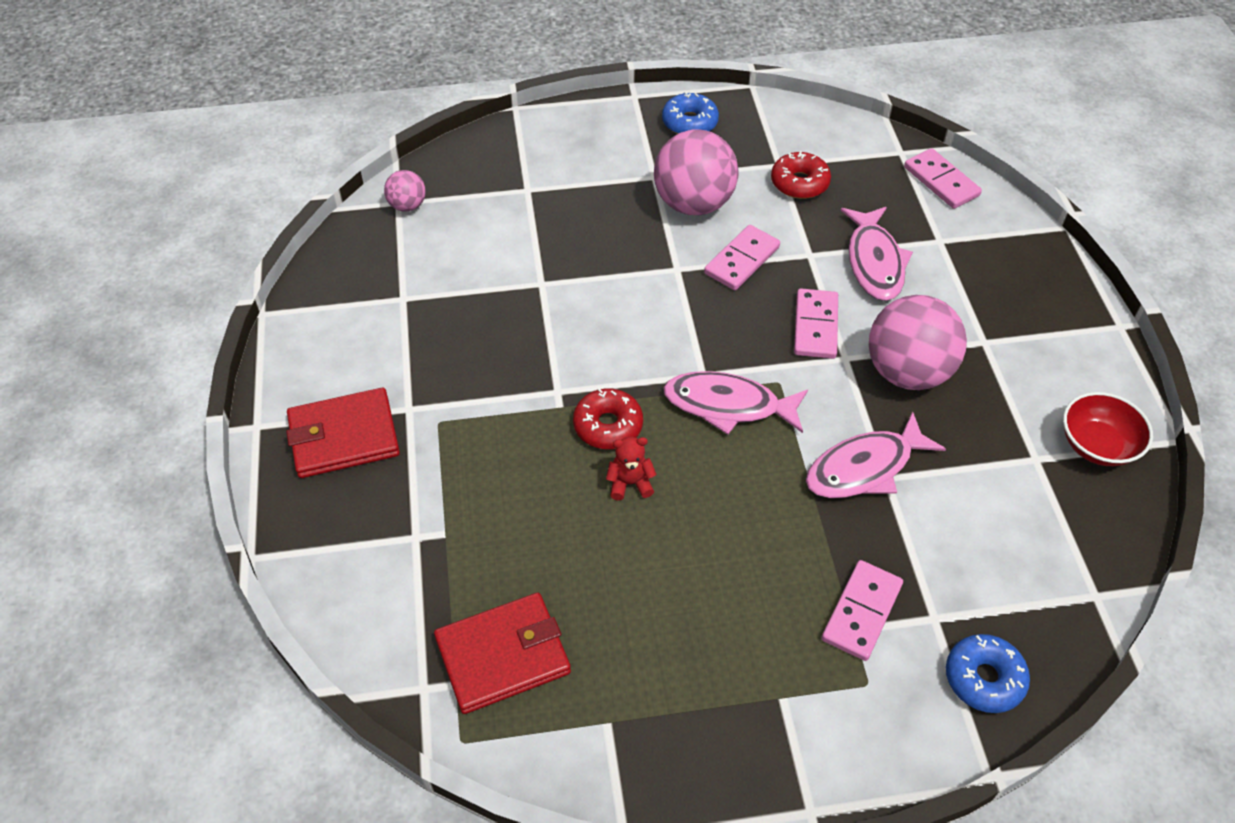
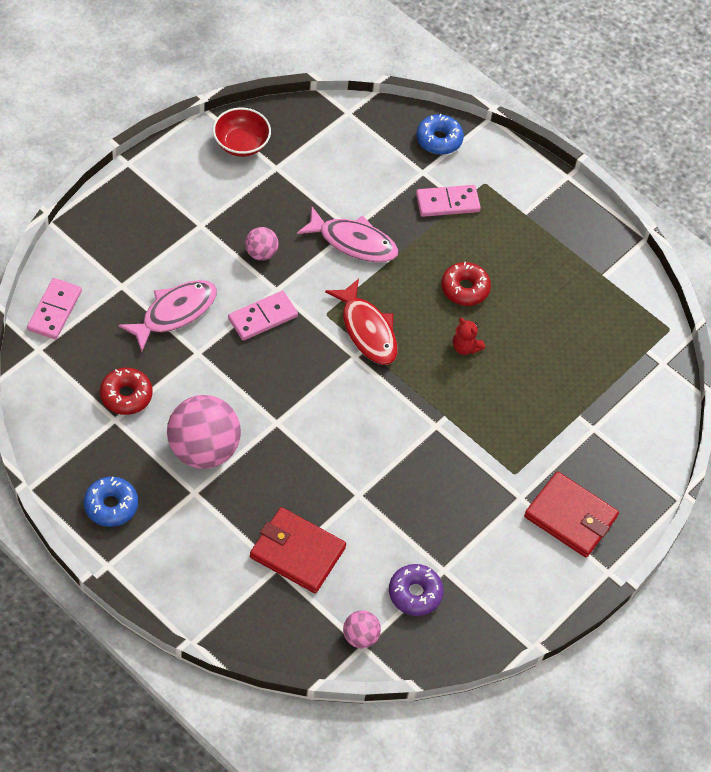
camera: 135 degrees left, 5 degrees up
red wallet [434,593,571,714] -> red wallet moved to [250,507,346,593]
red donut [573,388,643,449] -> red donut moved to [441,262,491,306]
pink fish [663,371,808,435] -> red fish [325,278,398,365]
pink domino [704,225,780,290] -> none
pink ball [869,295,967,390] -> pink ball [245,227,279,260], size x0.49
none -> purple donut [389,564,444,616]

